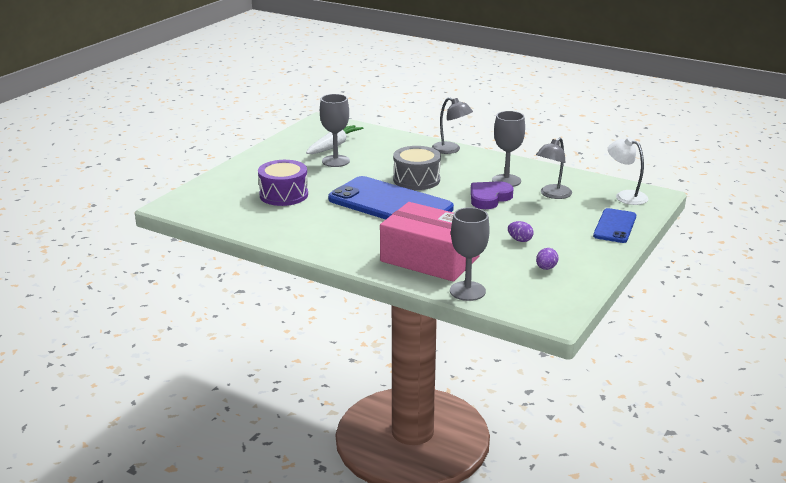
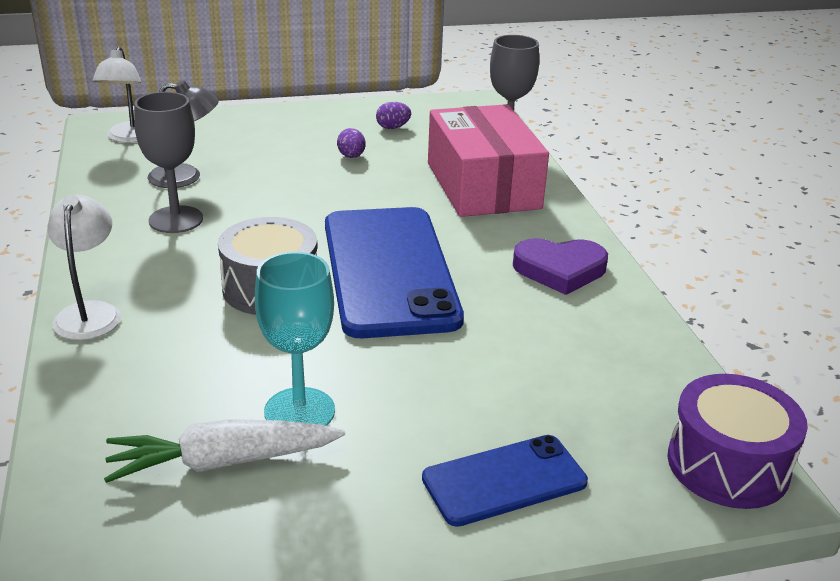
camera: 135 degrees left, 5 degrees up
purple drum [258,160,308,206] -> purple drum moved to [667,374,808,509]
grey goblet [320,94,350,167] -> turquoise goblet [255,252,335,426]
grey lamp [432,97,473,154] -> white lamp [47,195,121,340]
purple heart [471,181,514,209] -> purple heart moved to [513,238,608,295]
blue phone [593,208,636,243] -> blue phone moved to [422,435,588,527]

